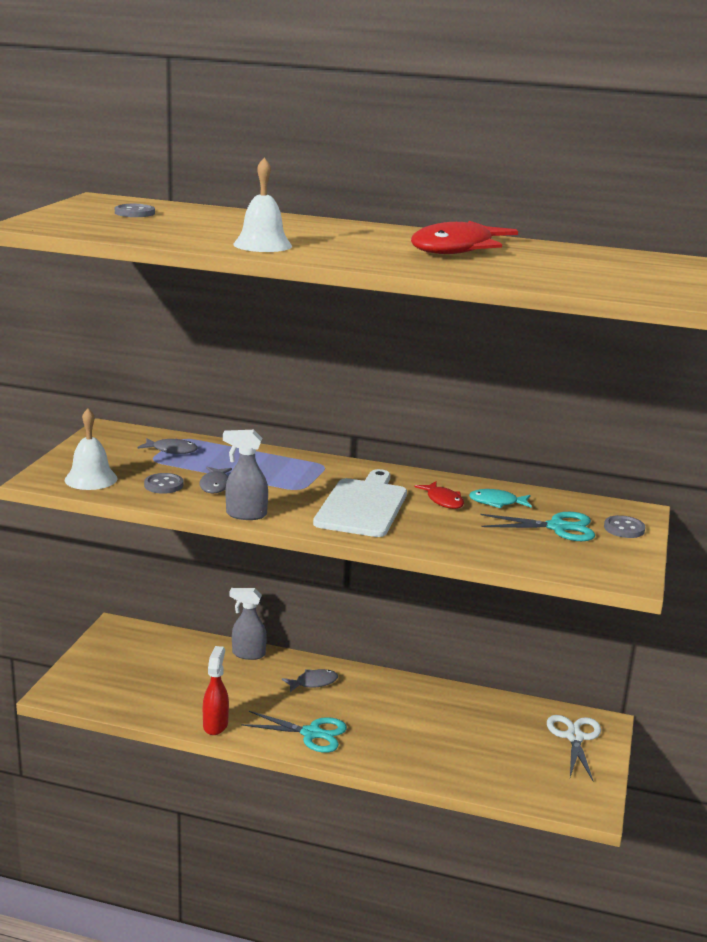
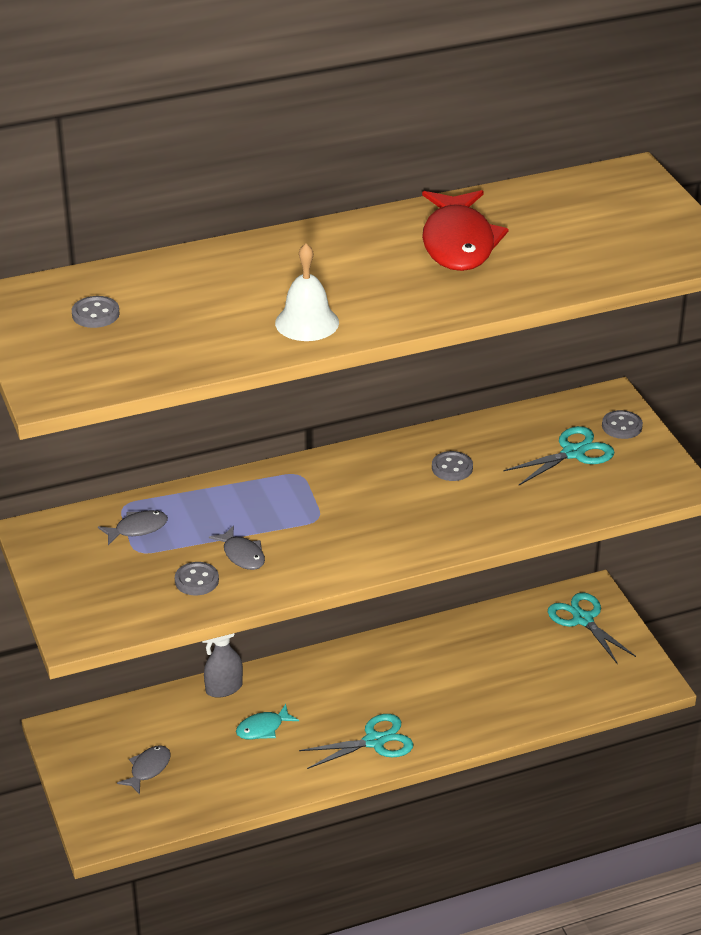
camera: 35 degrees left, 15 degrees up
white bell [65,409,117,490] -> none
red spray bottle [203,646,229,735] -> none
grey spray bottle [223,430,268,520] -> none
grey fish [282,669,338,692] -> grey fish moved to [117,745,171,794]
white cutting board [313,469,407,537] -> none
red fish [414,481,464,509] -> grey button [432,451,473,481]
turquoise fish [469,489,532,508] -> turquoise fish moved to [236,704,299,739]
white scissors [547,715,601,781] -> turquoise scissors [548,592,636,664]

